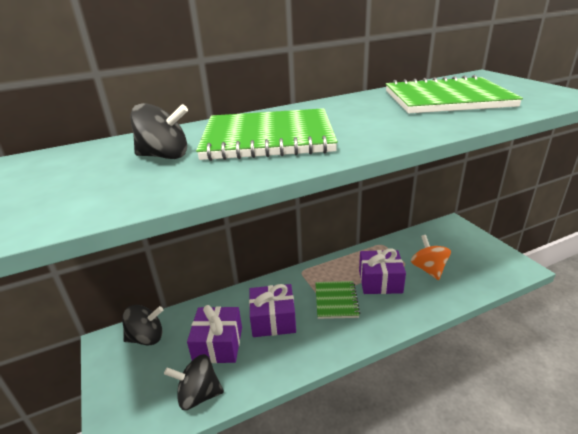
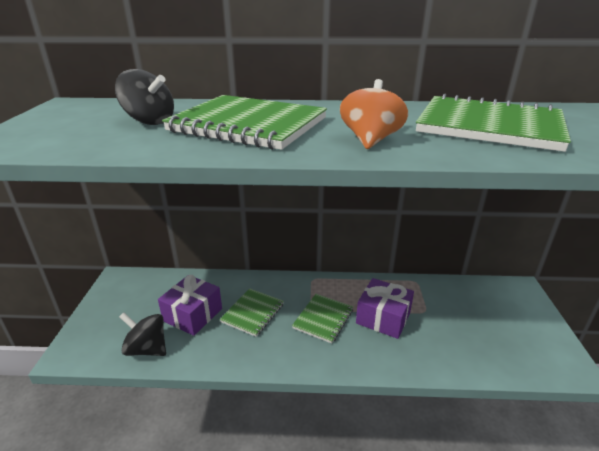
camera: 25 degrees right, 0 degrees up
black spinning top [122,305,163,346] -> none
purple gift [249,284,296,337] -> green notebook [220,288,284,337]
orange spinning top [411,235,451,280] -> orange spinning top moved to [340,79,408,149]

